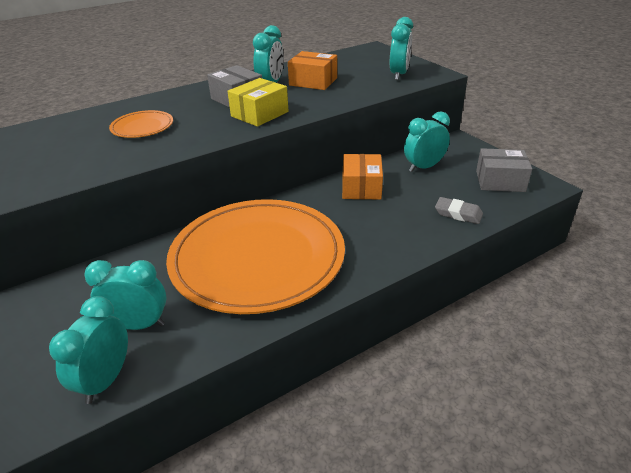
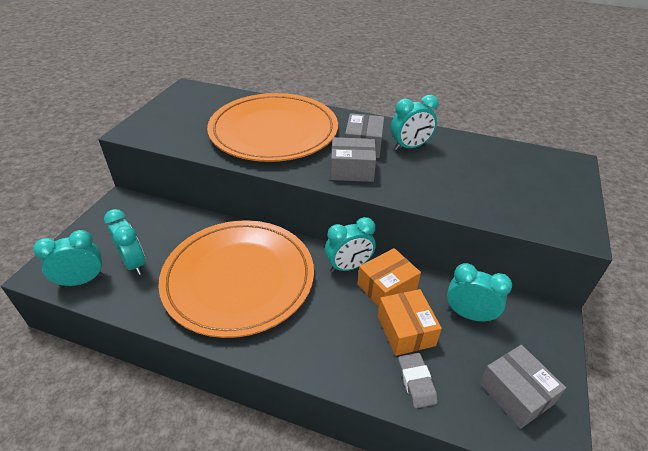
camera: 50 degrees right, 5 degrees up
orange plate [109,110,173,138] -> orange plate [207,93,338,162], size x2.48
yellow box [228,78,288,127] -> grey box [331,137,376,182]
orange box [288,51,337,90] -> orange box moved to [378,289,442,356]
turquoise clock [390,17,413,80] -> turquoise clock moved to [325,217,376,272]

